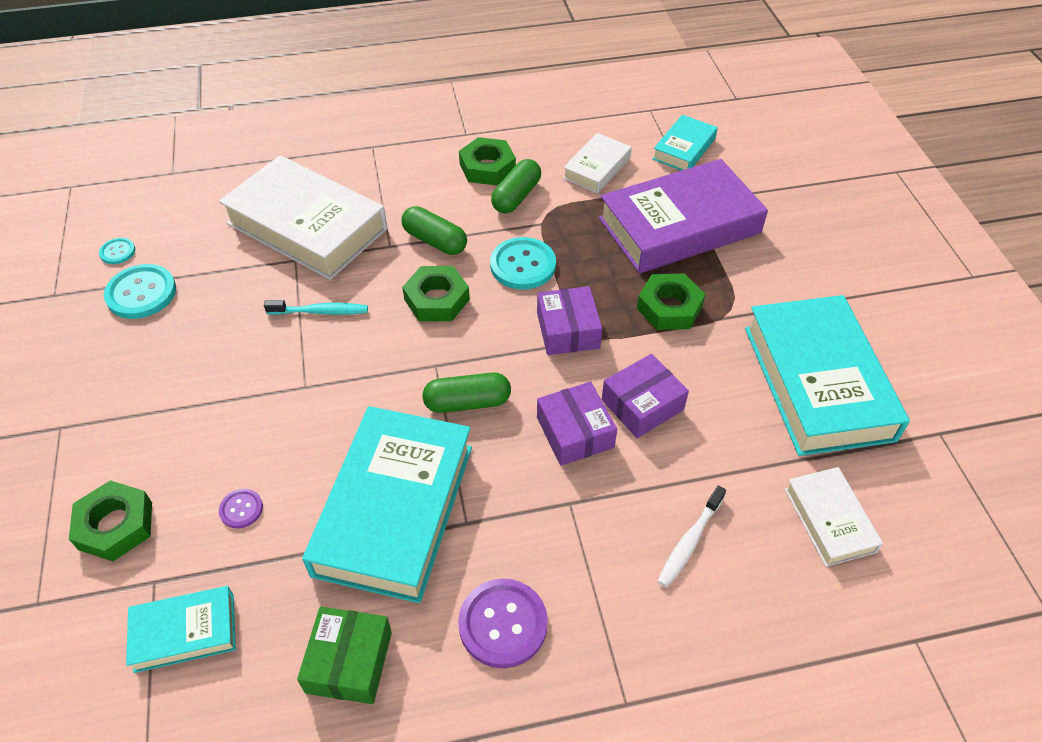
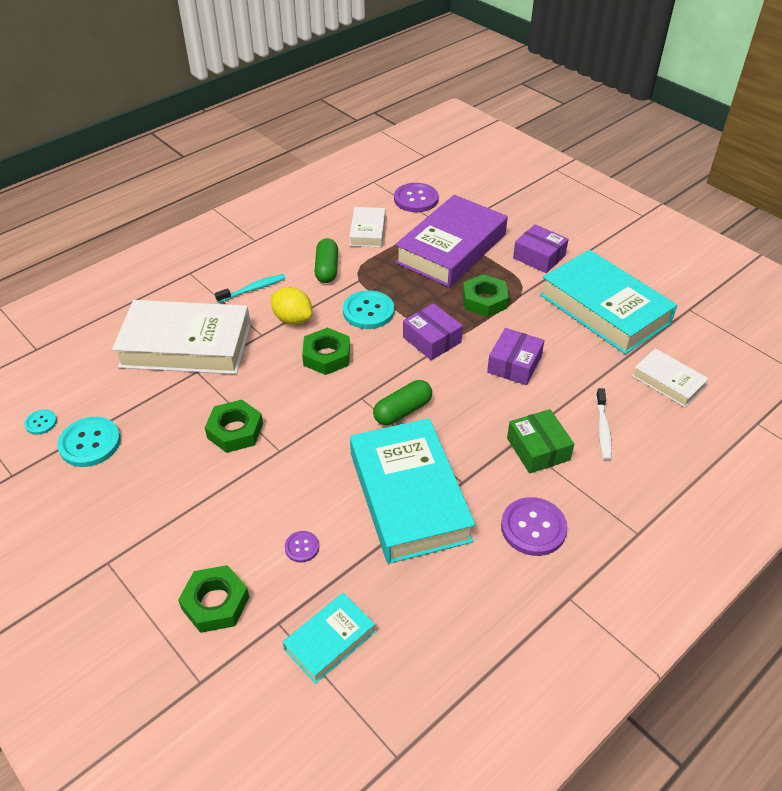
camera: 30 degrees left, 5 degrees down
turquoise toothbrush [264,300,368,315] -> turquoise toothbrush moved to [215,274,286,303]
green box [297,607,392,704] -> green box moved to [507,409,574,474]
green capsule [401,206,467,255] -> yellow lemon [271,287,312,325]
green nut [459,137,516,186] -> green nut moved to [205,400,263,453]
purple box [537,382,617,466] -> purple box moved to [513,224,568,273]
turquoise book [652,115,718,171] -> purple button [394,183,439,212]

